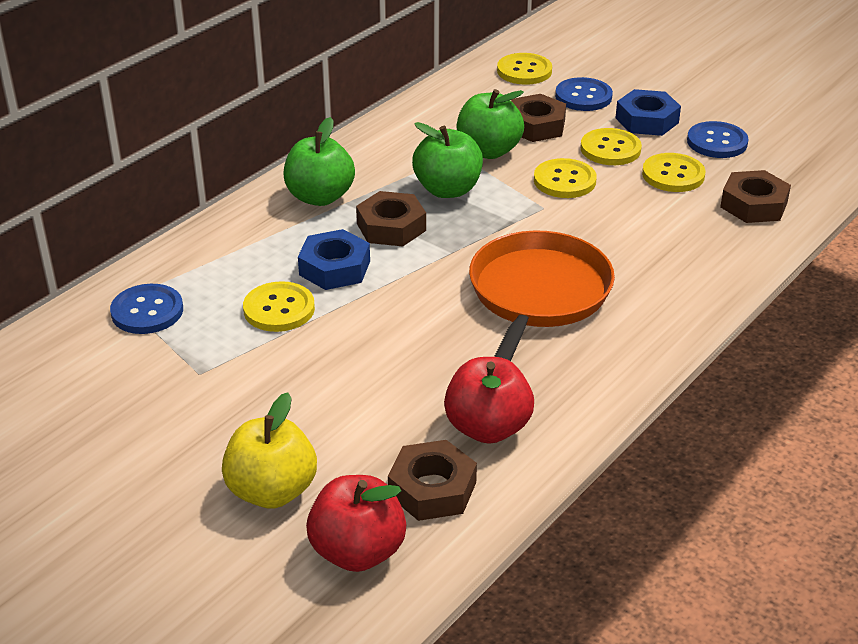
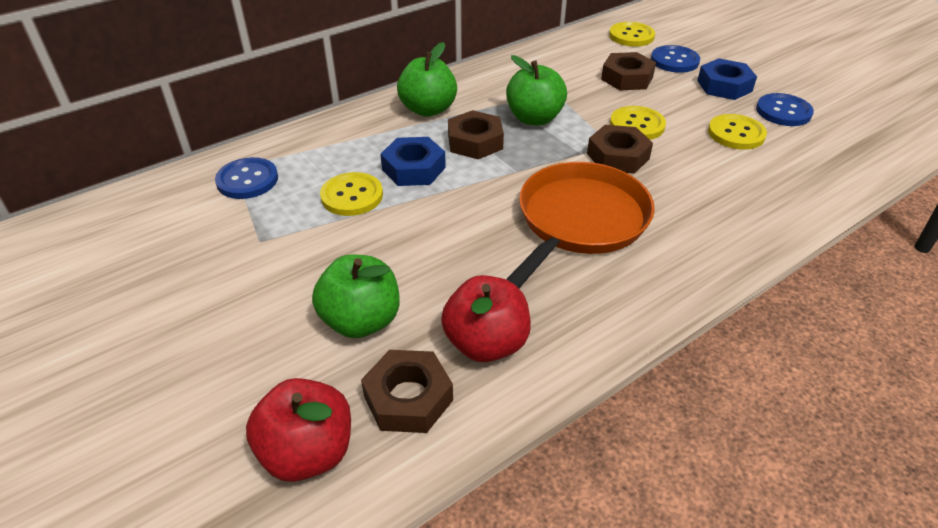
camera: 15 degrees right, 5 degrees up
yellow apple [222,392,317,508] -> none
green apple [457,89,524,159] -> green apple moved to [312,254,399,338]
yellow button [581,128,642,165] -> none
brown nut [720,170,791,223] -> brown nut moved to [587,125,653,174]

